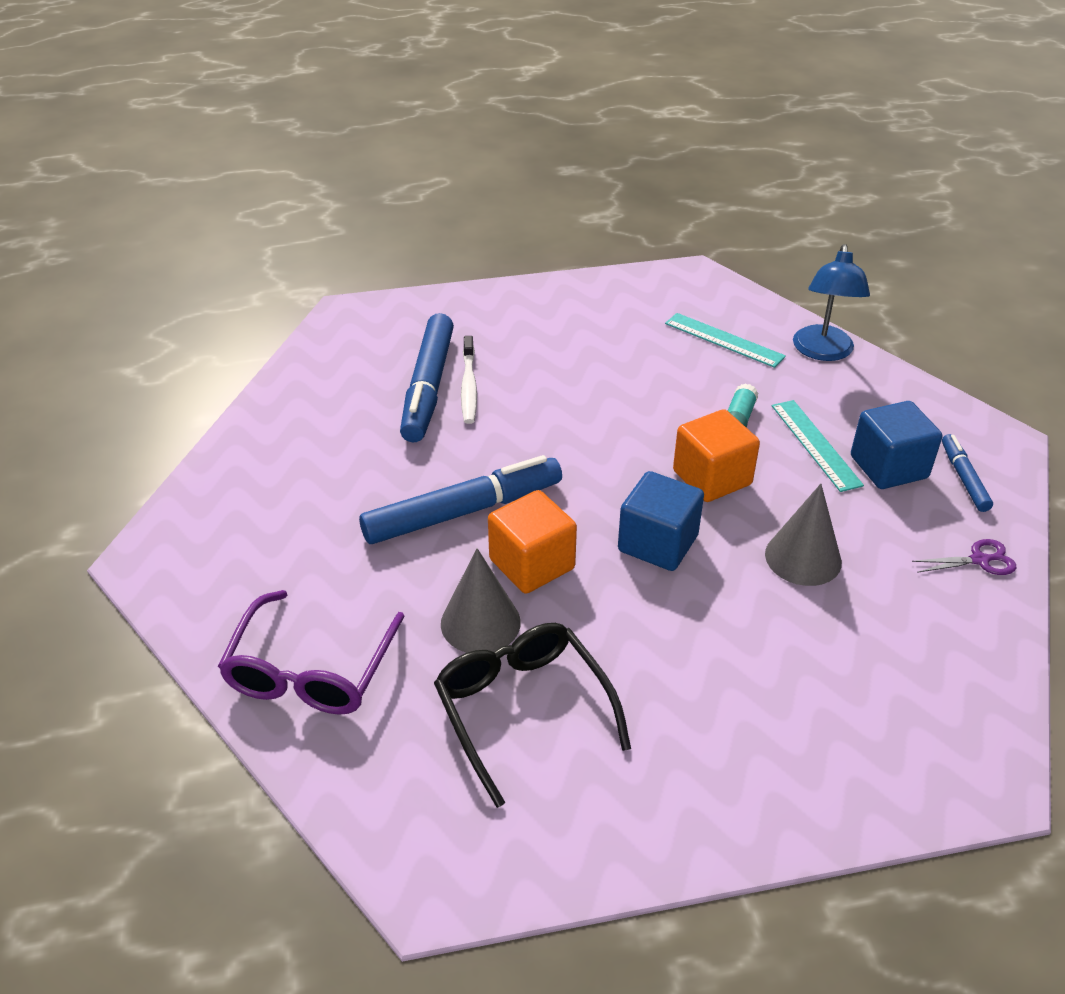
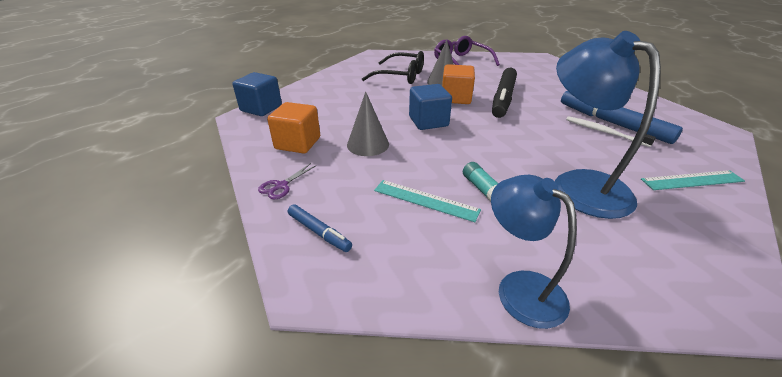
camera: 135 degrees right, 5 degrees down
blue marker [359,455,562,544] -> black marker [492,68,517,118]
turquoise ruler [665,313,786,368] -> turquoise ruler moved to [641,170,745,190]
orange cube [673,409,760,502] -> orange cube moved to [267,102,320,154]
blue cube [851,401,942,489] -> blue cube moved to [232,72,282,116]
none -> blue lamp [555,31,661,219]

